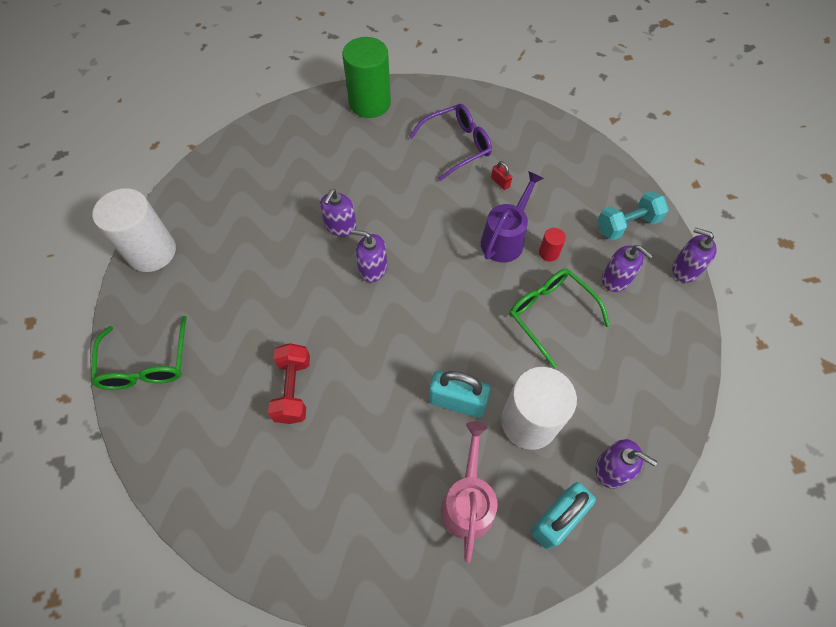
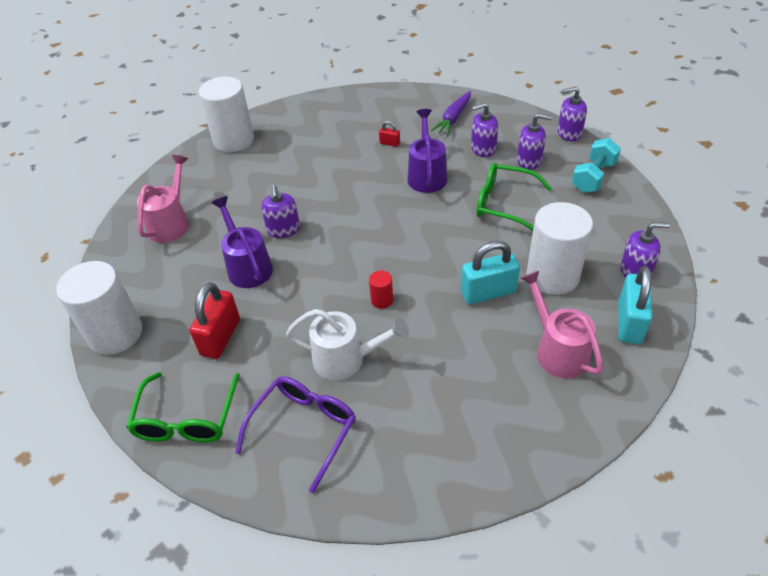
camera: 30 degrees left, 15 degrees down
green glasses [91,316,187,390] -> green glasses turned 45 degrees clockwise [126,372,240,443]
red dumbbell [268,343,310,424] -> white watering can [286,309,409,380]
green cylinder [342,37,391,118] -> white cylinder [199,77,254,152]
purple soap dispenser [351,229,387,282] -> purple soap dispenser moved to [471,102,498,157]
purple glasses [409,104,492,181] -> purple glasses moved to [235,376,356,493]
red cylinder [539,228,566,261] -> red cylinder moved to [369,271,393,309]
turquoise dumbbell [597,191,669,240] -> turquoise dumbbell moved to [572,138,621,193]
none -> pink watering can [137,155,189,243]
none -> red padlock [189,282,240,359]
none -> purple watering can [212,196,273,288]
none -> purple carrot [431,91,471,135]

